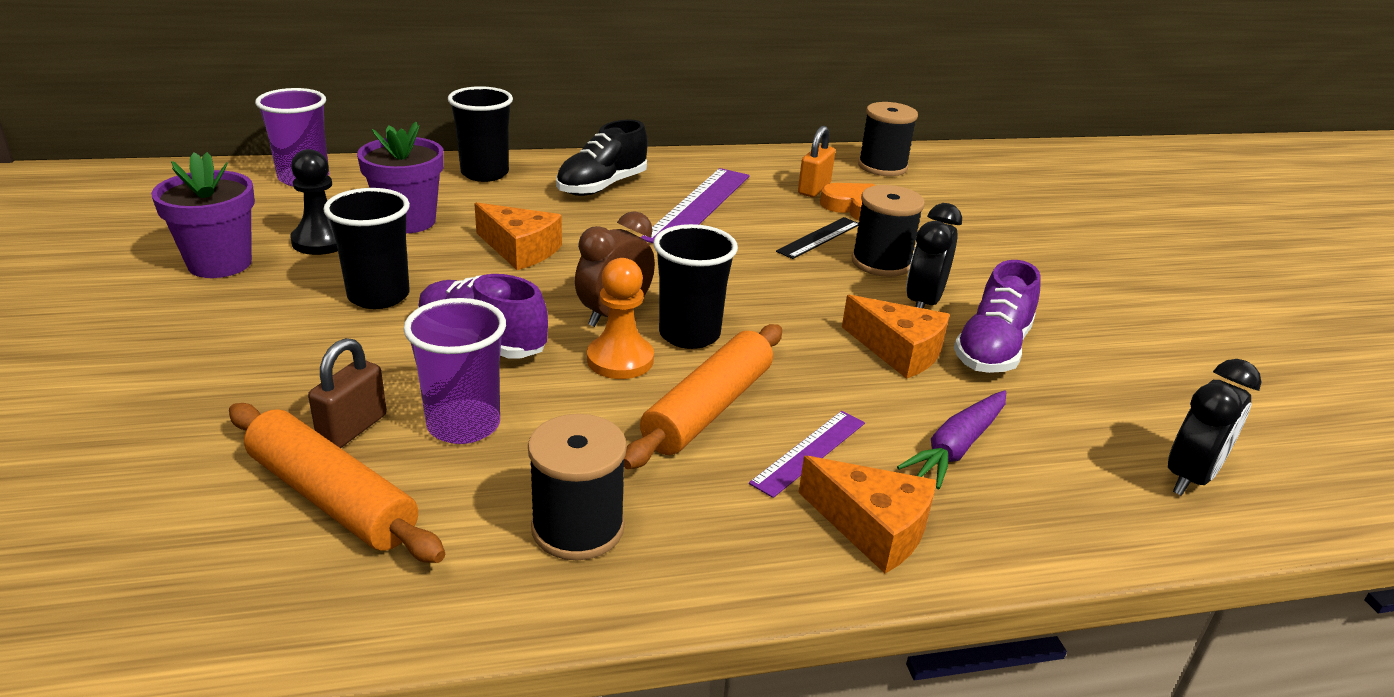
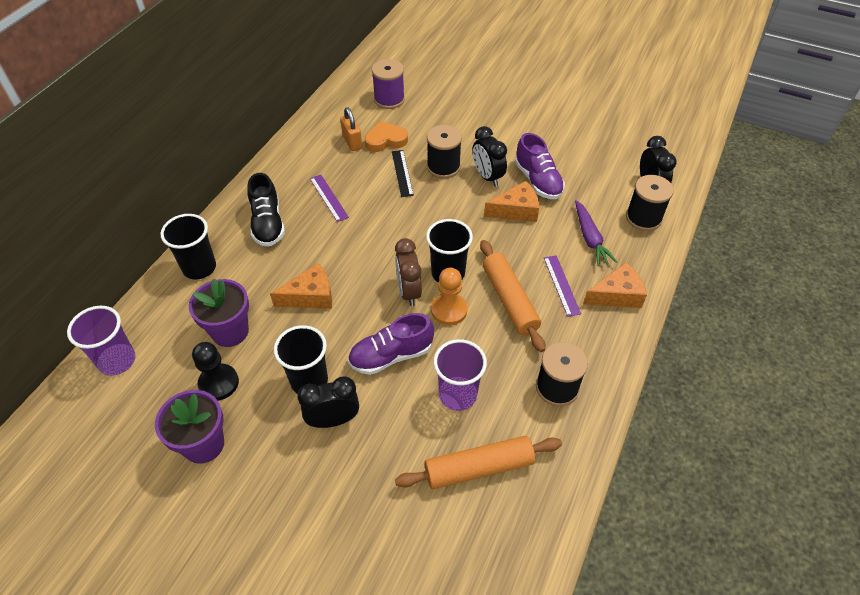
camera: 50 degrees left, 20 degrees up
brown padlock [308,338,387,448] -> none
purple ruler [641,168,750,243] -> purple ruler [310,175,349,222], size x0.57
black spool [858,102,918,176] -> black spool moved to [626,175,674,231]
none -> black clock [297,376,359,428]
none -> purple spool [372,59,405,109]

